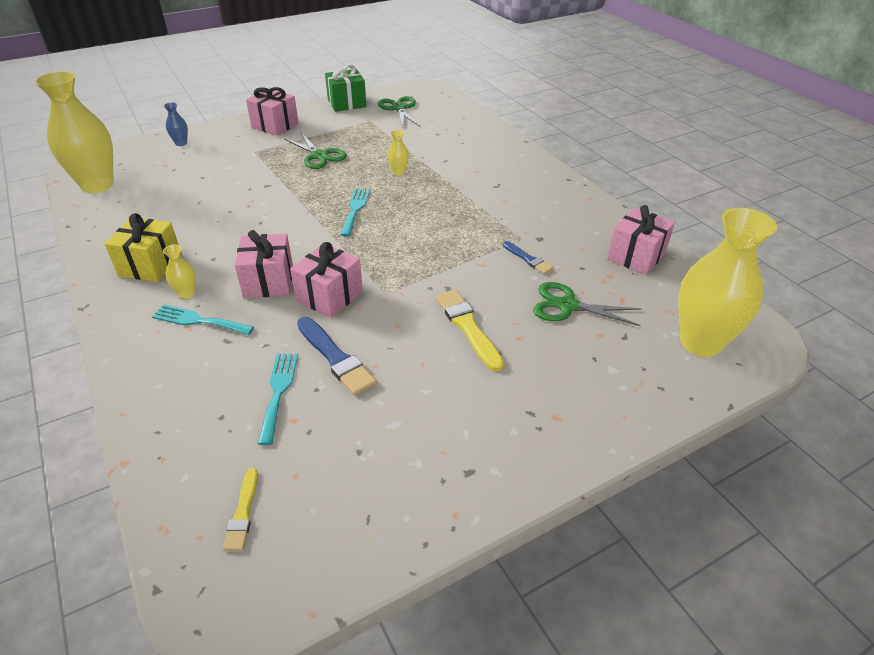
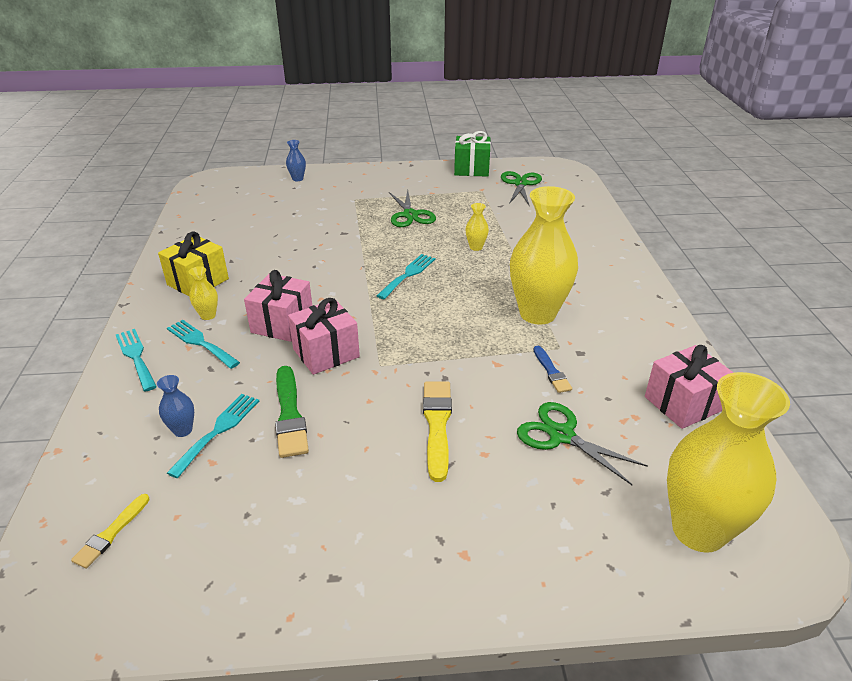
camera: 25 degrees right, 5 degrees down
yellow vase [34,71,114,193] -> yellow vase moved to [510,186,578,325]
pink gift [246,87,299,136] -> none
blue brush [297,317,377,395] -> green brush [275,366,309,458]
none -> turquoise fork [116,329,157,391]
none -> blue vase [157,375,194,437]

